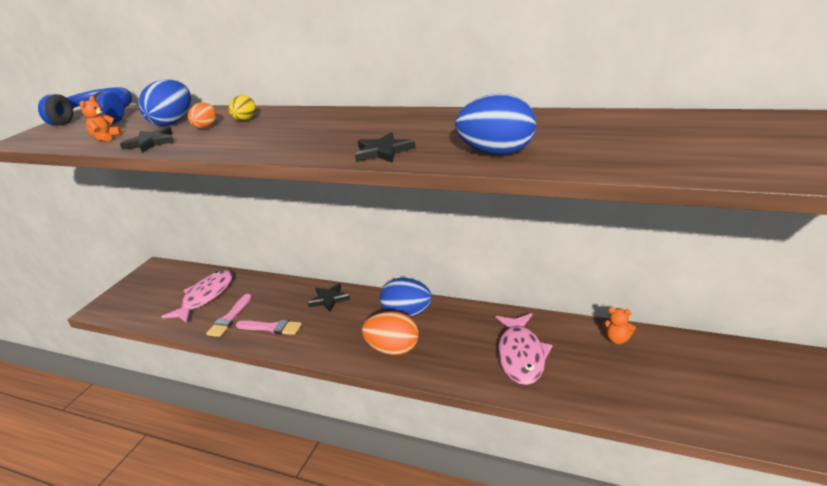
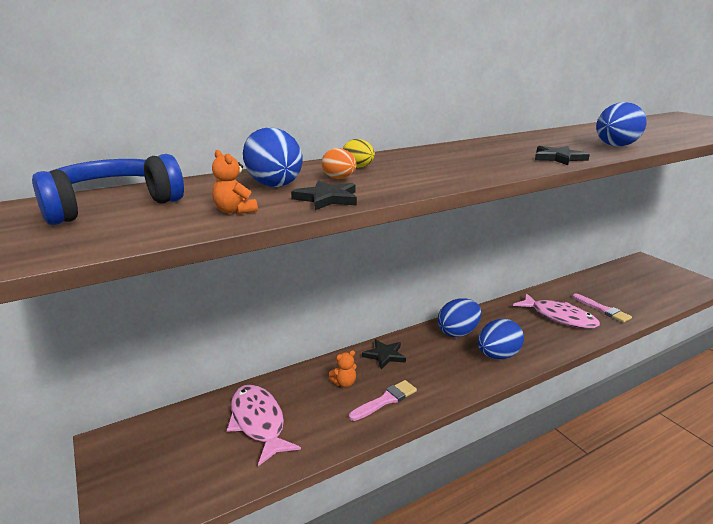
camera: 55 degrees left, 5 degrees down
pink brush [206,294,252,337] -> pink brush moved to [573,294,632,323]
orange egg [362,311,419,355] -> blue egg [478,319,524,359]
orange teddy bear [603,307,636,344] -> orange teddy bear moved to [329,350,357,387]

